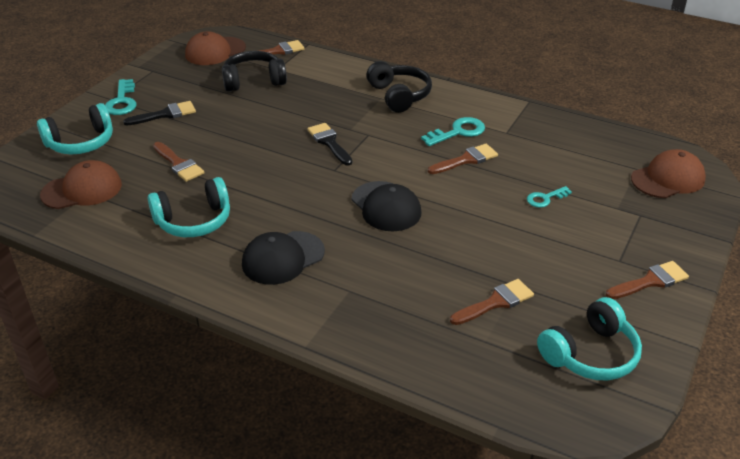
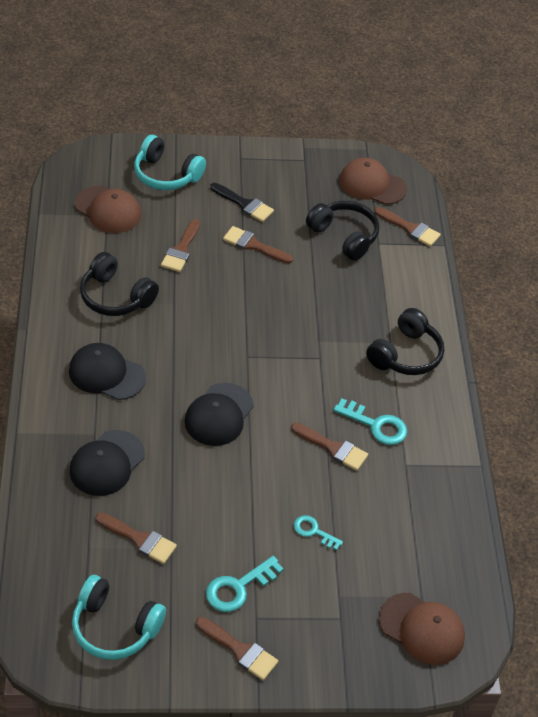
camera: 55 degrees right, 10 degrees up
turquoise key [105,79,136,115] -> turquoise key moved to [206,556,284,612]
turquoise headphones [148,177,230,237] -> black headphones [80,252,159,316]
black brush [307,123,352,166] -> none
none -> black cap [69,430,145,496]
none -> brown brush [223,226,293,263]

